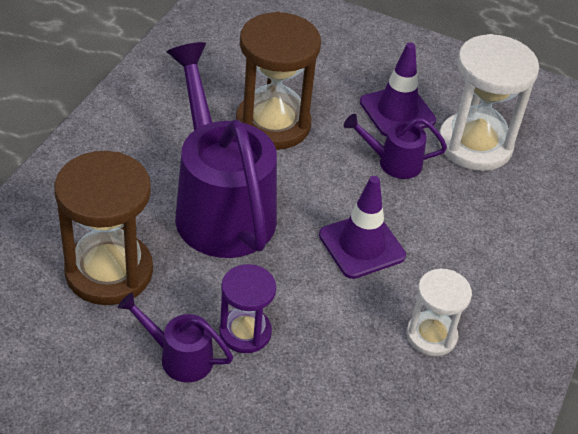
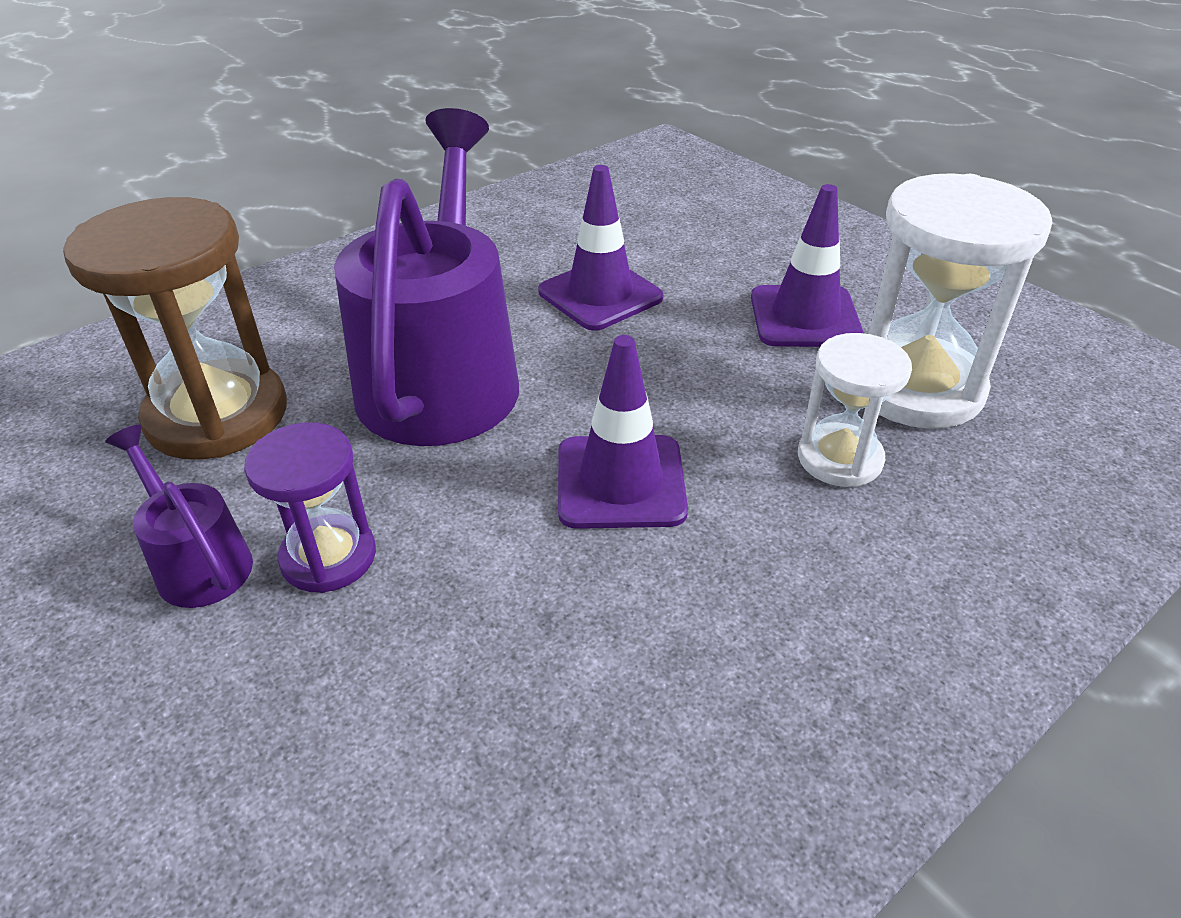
camera: 30 degrees right, 5 degrees down
brown hourglass [236,12,321,150] -> purple traffic cone [538,165,664,331]
purple watering can [344,114,447,179] -> none
white hourglass [406,269,472,356] -> white hourglass moved to [798,333,912,487]

